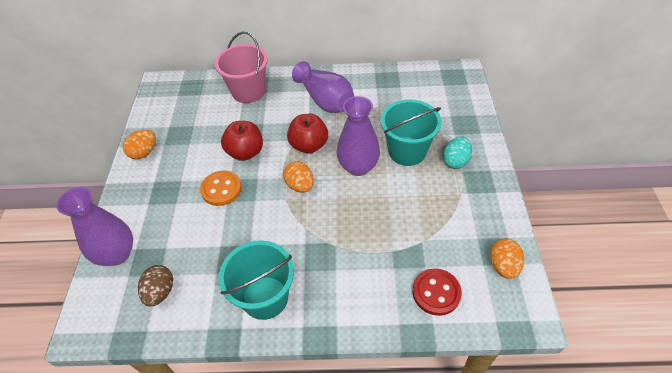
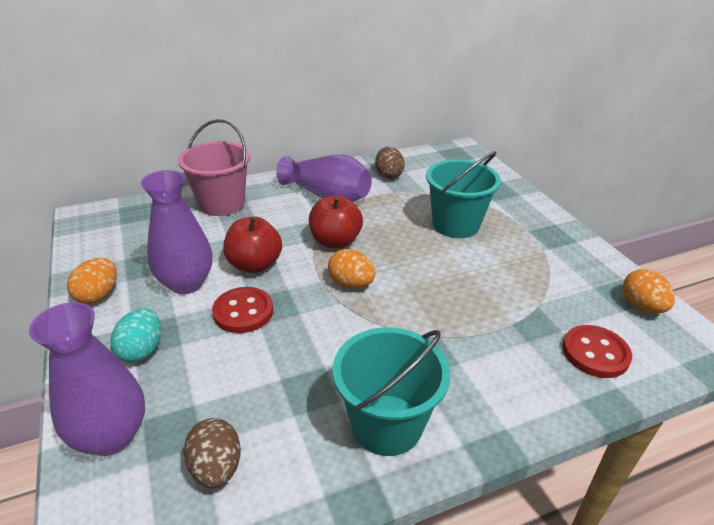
camera: 25 degrees left, 15 degrees down
orange button [200,171,242,206] -> red button [212,287,273,333]
purple vase [336,96,380,176] -> purple vase moved to [141,170,212,294]
turquoise egg [443,136,472,169] -> turquoise egg moved to [110,308,161,363]
none -> brown egg [375,147,404,179]

